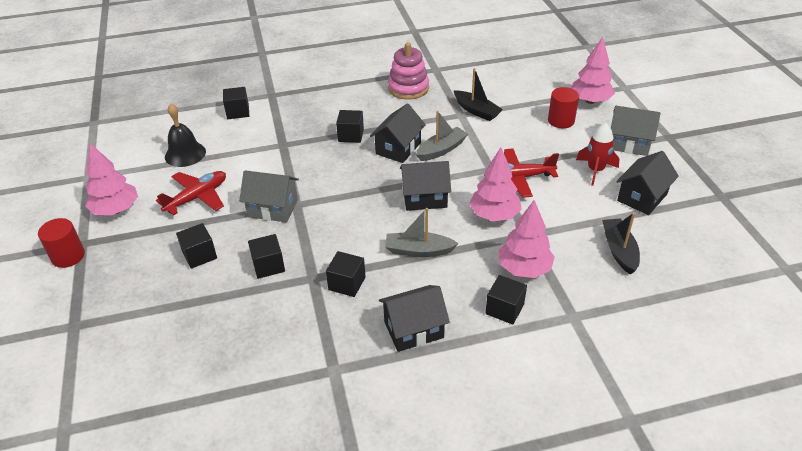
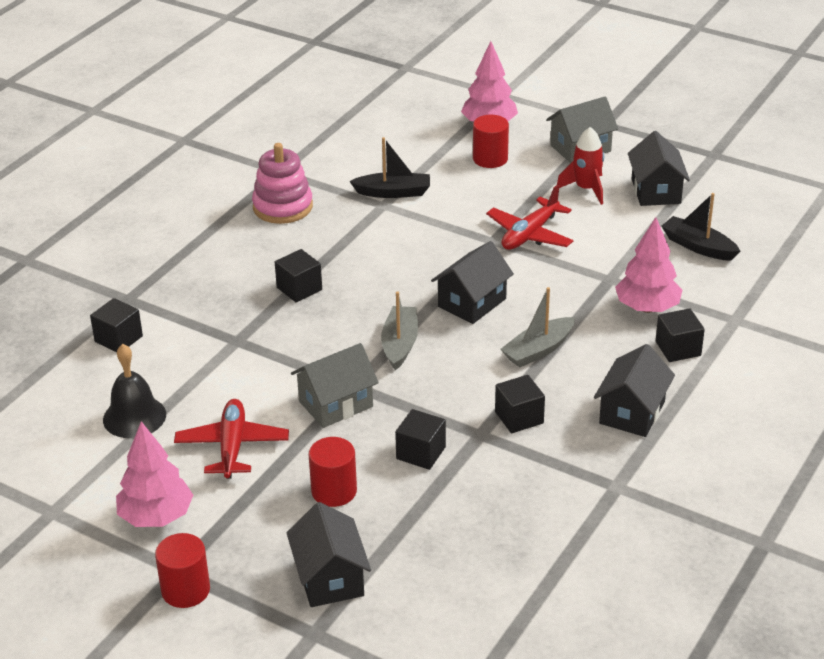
camera: 45 degrees left, 5 degrees down
black cube [176,223,217,269] -> red cylinder [309,437,357,507]
black house [370,103,426,163] -> black house moved to [286,502,371,607]
grey boat [416,111,468,161] -> grey boat moved to [381,292,418,370]
pink tree [469,148,522,222] -> none

